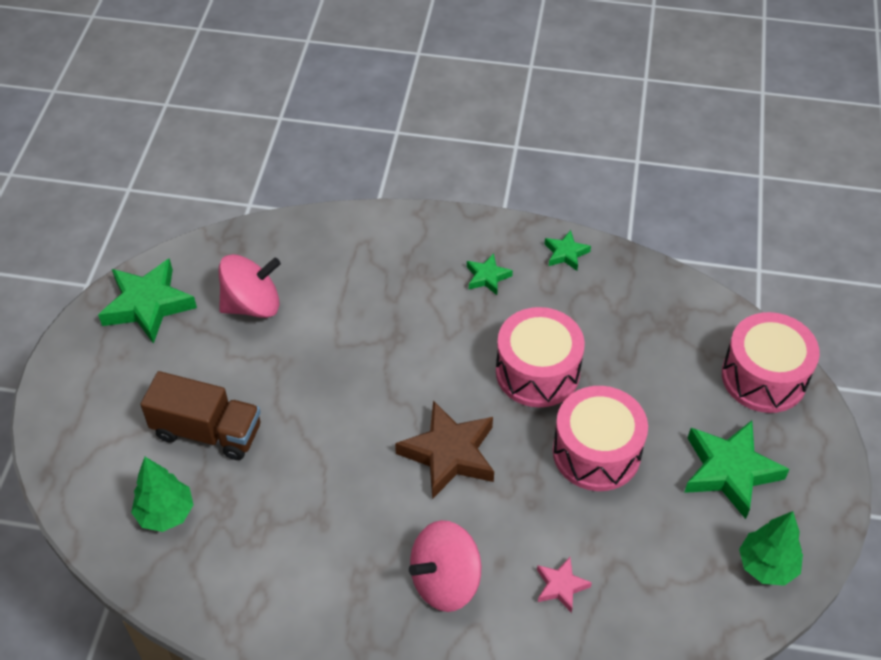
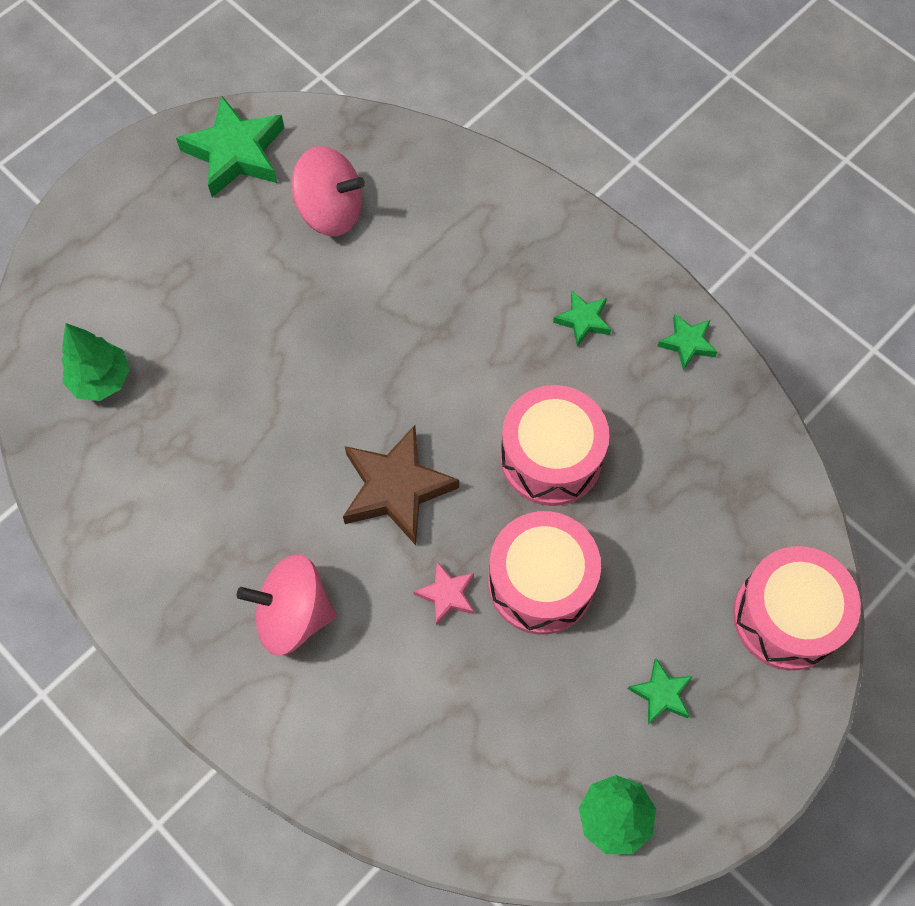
camera: 35 degrees right, 15 degrees up
brown truck [141,371,261,460] -> none
pink star [537,557,592,613] -> pink star moved to [413,561,474,626]
green star [684,420,790,519] -> green star [628,658,693,724], size x0.51

